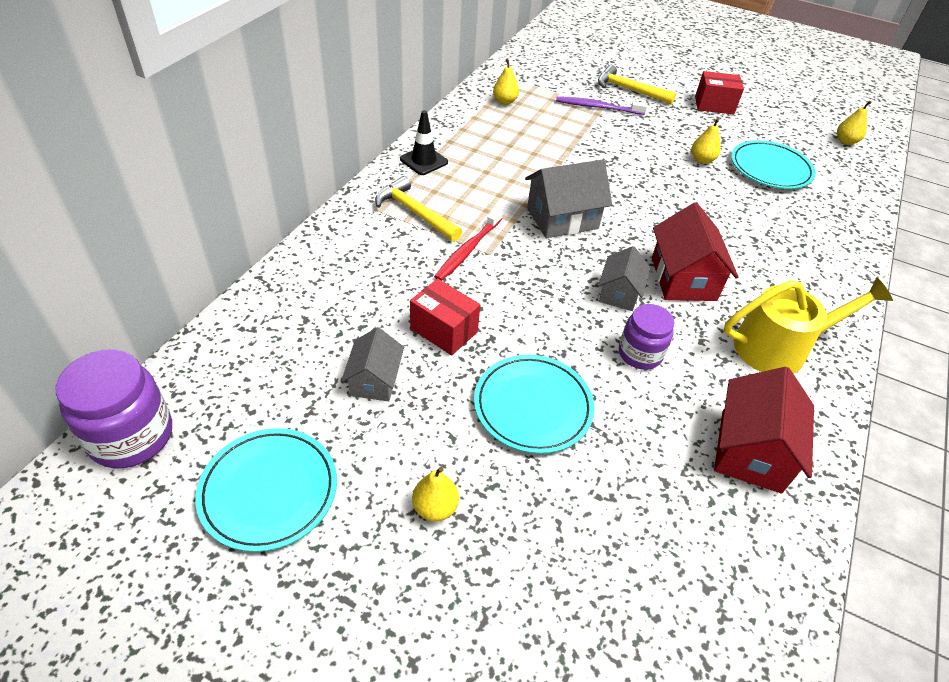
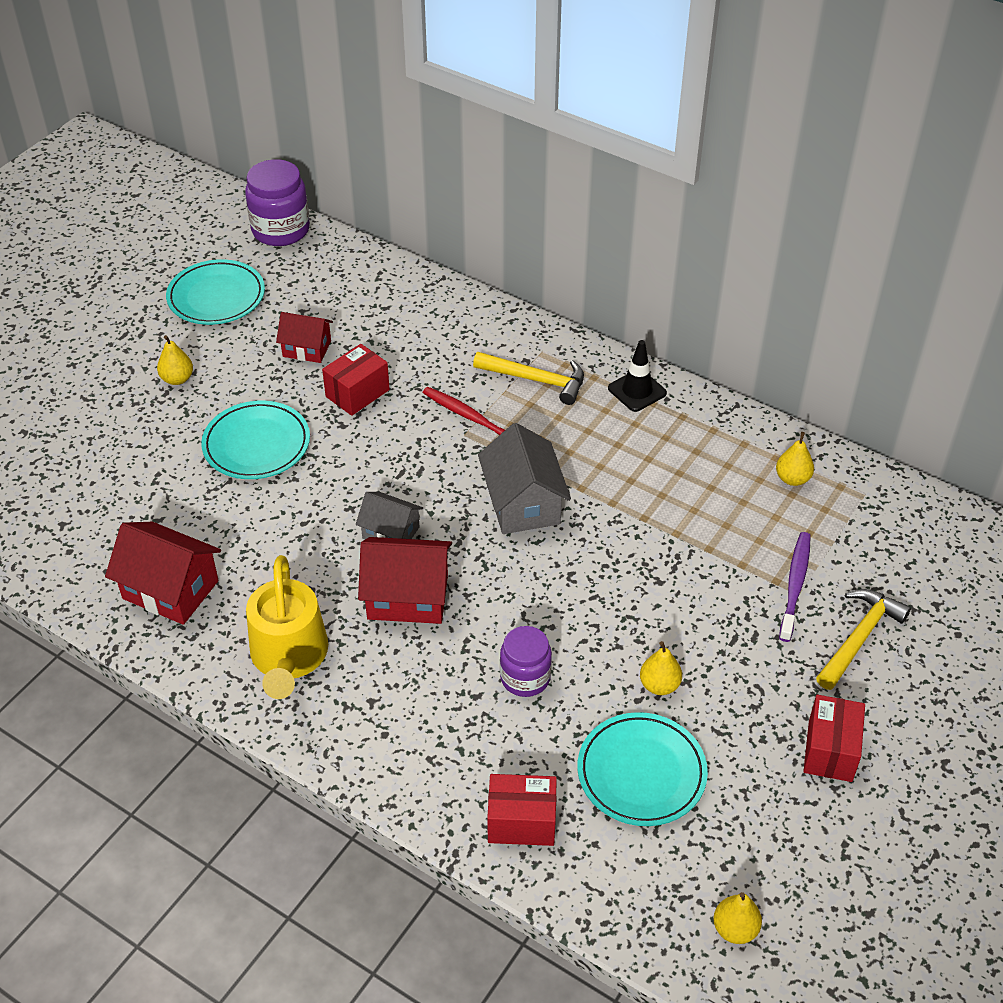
camera: 100 degrees right, 0 degrees up
grey house [341,327,404,401] -> red house [276,312,333,363]
yellow hammer [375,176,462,242] -> yellow hammer turned 60 degrees clockwise [473,352,584,405]
purple jar [619,304,674,370] -> purple jar moved to [500,626,552,697]
none -> red box [487,774,557,846]

